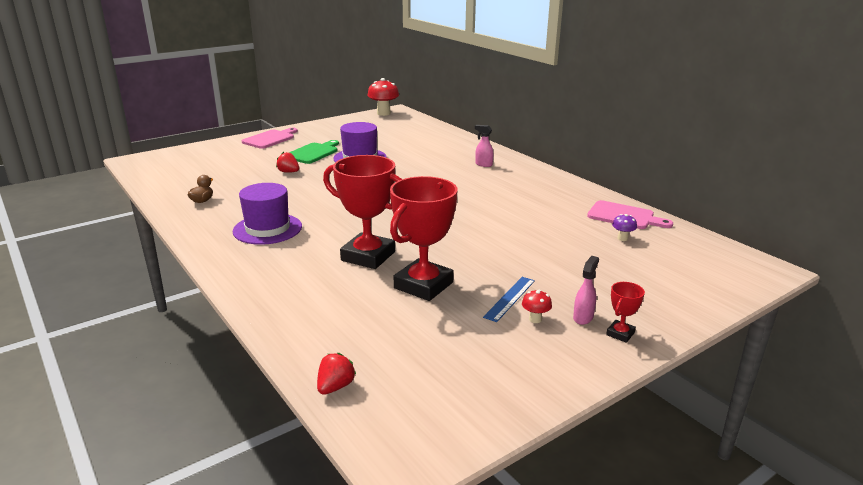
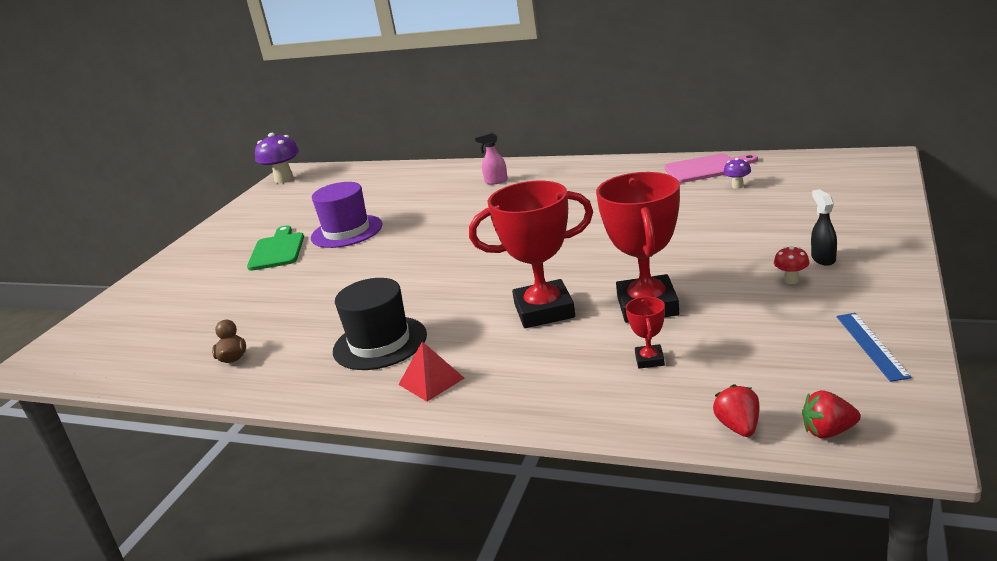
camera: 30 degrees left, 0 degrees up
purple hat [232,183,302,245] -> black hat [333,278,427,370]
pink cutting board [242,128,298,149] -> none
red strawberry [276,152,299,173] -> red strawberry moved to [802,390,861,439]
red mushroom [367,78,399,116] -> purple mushroom [255,133,299,183]
blue ruler [483,277,535,322] -> blue ruler moved to [836,313,912,382]
pink spray bottle [573,256,599,325] -> black spray bottle [811,189,837,266]
red trophy [606,282,645,343] -> red trophy moved to [626,297,665,369]
none -> red pyramid [398,341,464,401]

